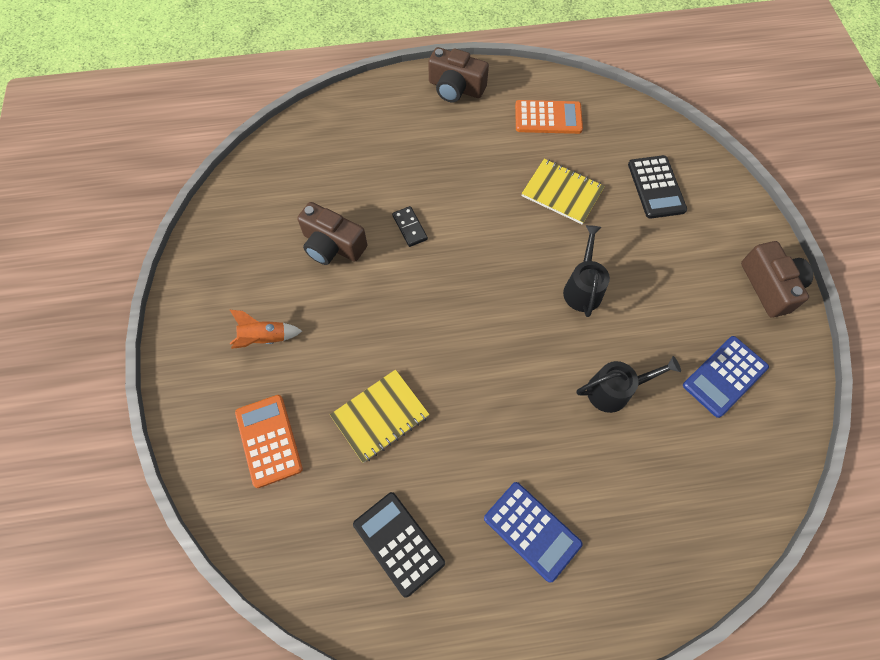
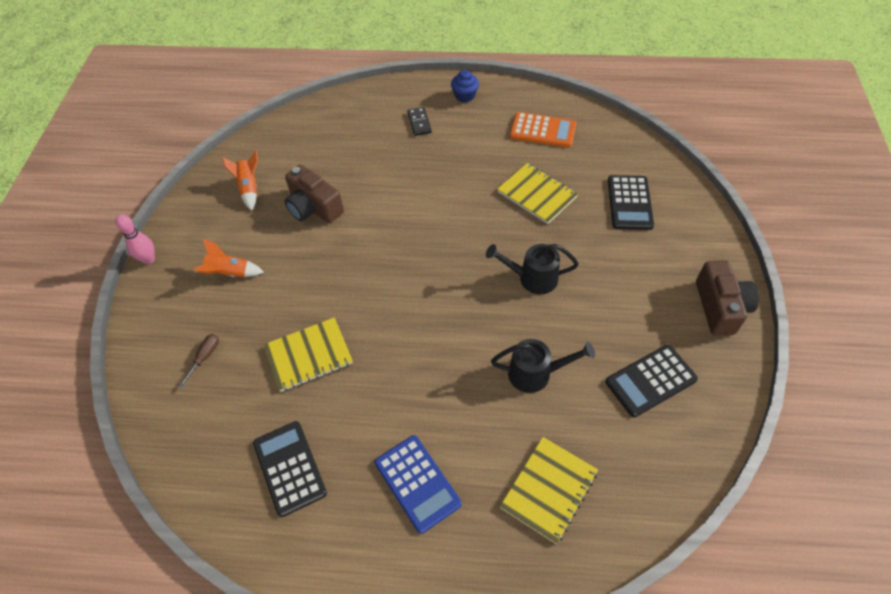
camera: 15 degrees right, 10 degrees down
orange calculator [235,395,303,488] -> brown screwdriver [178,334,219,388]
black domino [392,206,428,247] -> black domino moved to [407,107,432,136]
brown camera [428,47,489,102] -> blue cupcake [451,70,479,103]
black watering can [563,225,610,317] -> black watering can turned 105 degrees counterclockwise [486,244,579,294]
blue calculator [683,336,769,418] -> black calculator [605,345,698,417]
none -> pink bowling pin [115,214,155,264]
none -> orange rocket [222,151,258,210]
none -> yellow notebook [500,437,598,544]

